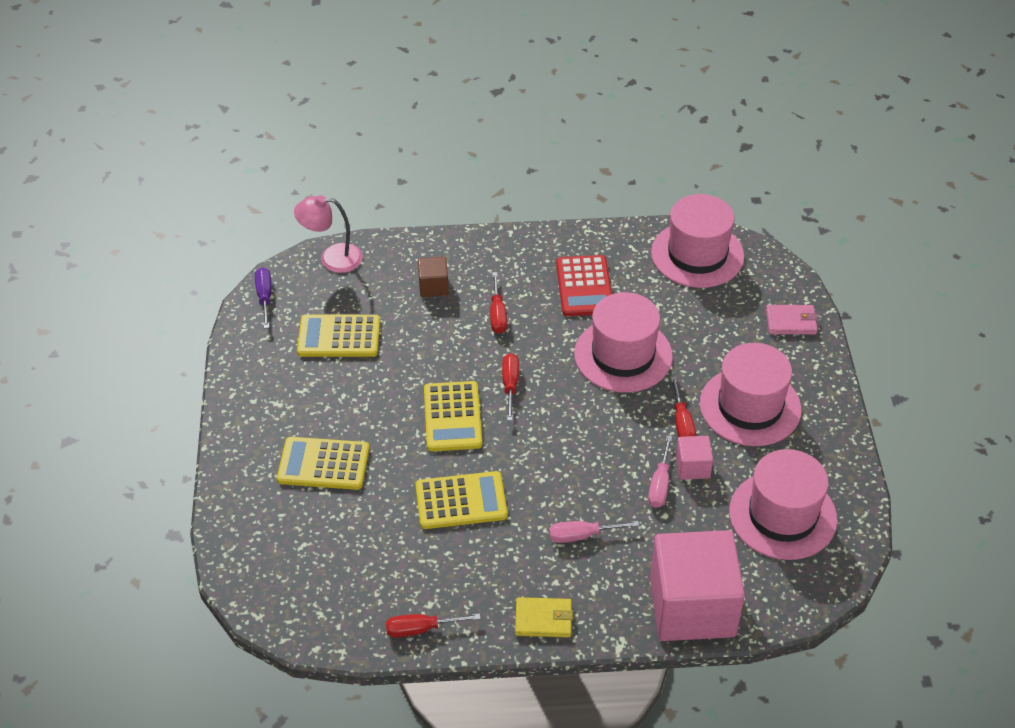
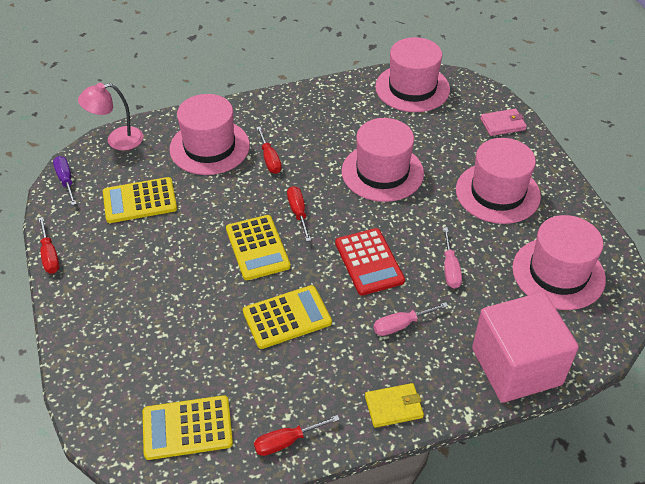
camera: 15 degrees left, 0 degrees up
yellow calculator [277,437,369,490] -> yellow calculator moved to [143,395,233,460]
brown cube [418,257,449,297] -> pink hat [169,94,250,175]
red calculator [556,255,612,316] -> red calculator moved to [335,228,405,295]
red screwdriver [671,376,696,437] -> red screwdriver moved to [38,217,60,274]
pink cube [676,436,713,480] -> none

